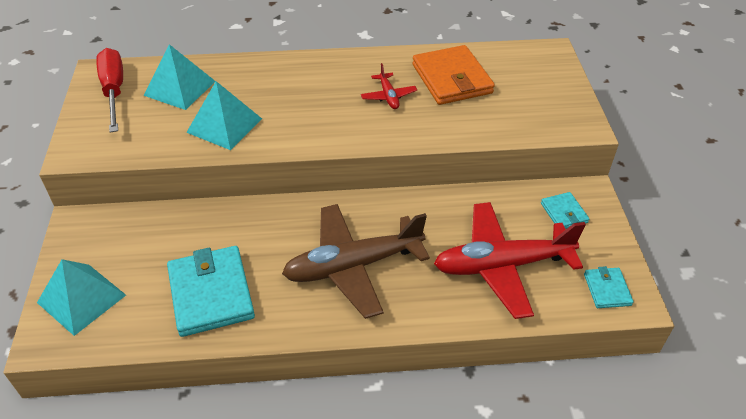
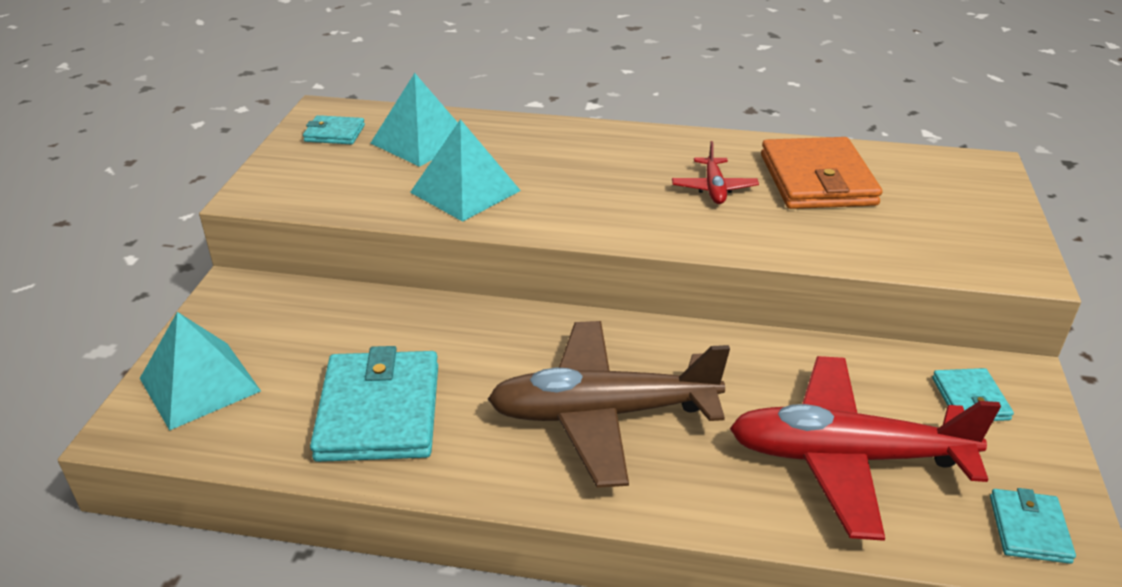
camera: 15 degrees right, 10 degrees down
red screwdriver [96,48,123,132] -> turquoise wallet [303,115,365,145]

